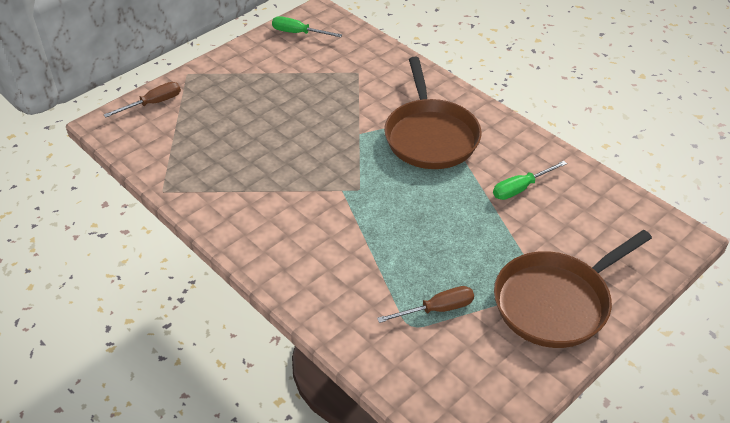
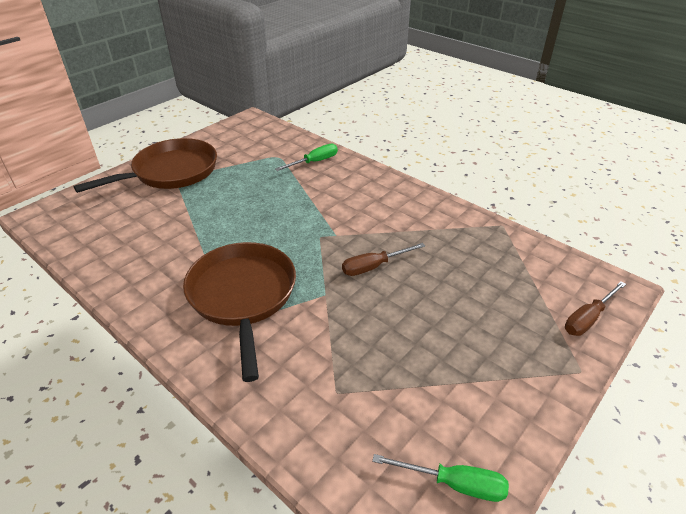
camera: 175 degrees right, 5 degrees down
brown screwdriver [377,286,474,323] -> brown screwdriver moved to [342,243,425,276]
green screwdriver [493,161,567,200] -> green screwdriver moved to [275,143,338,171]

